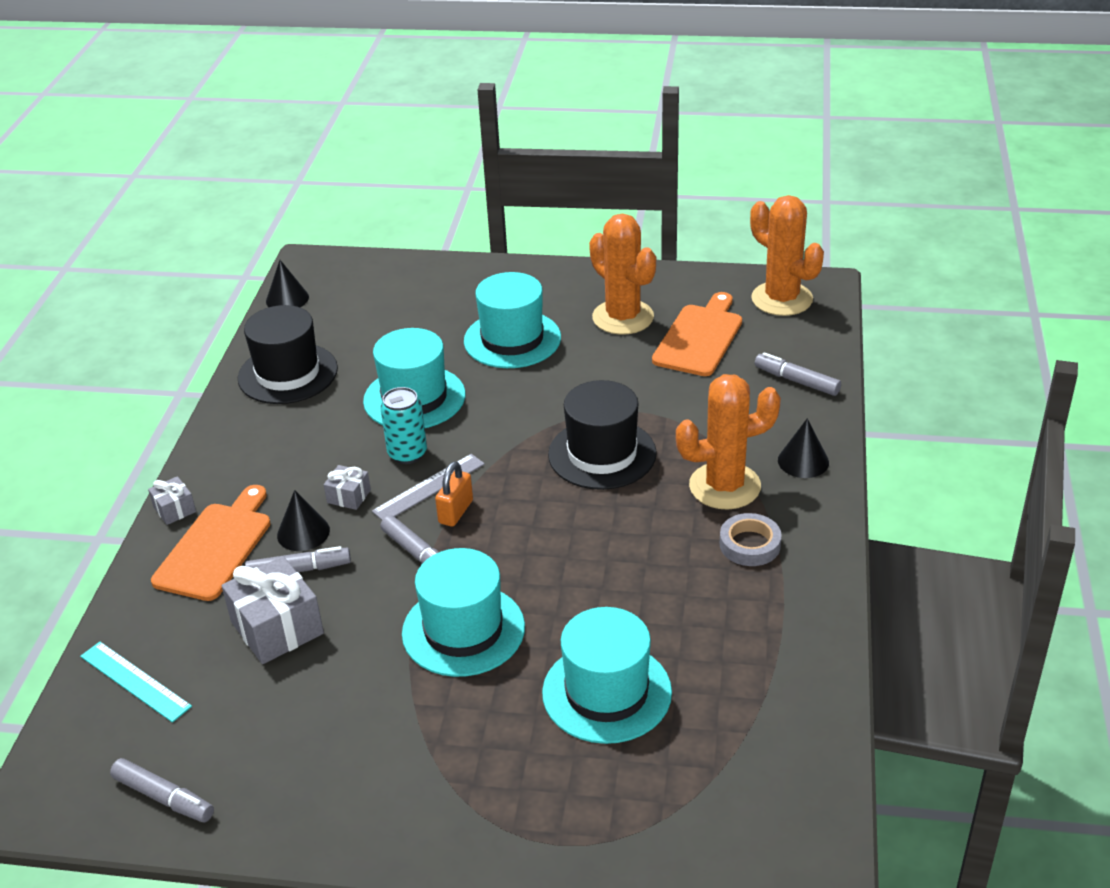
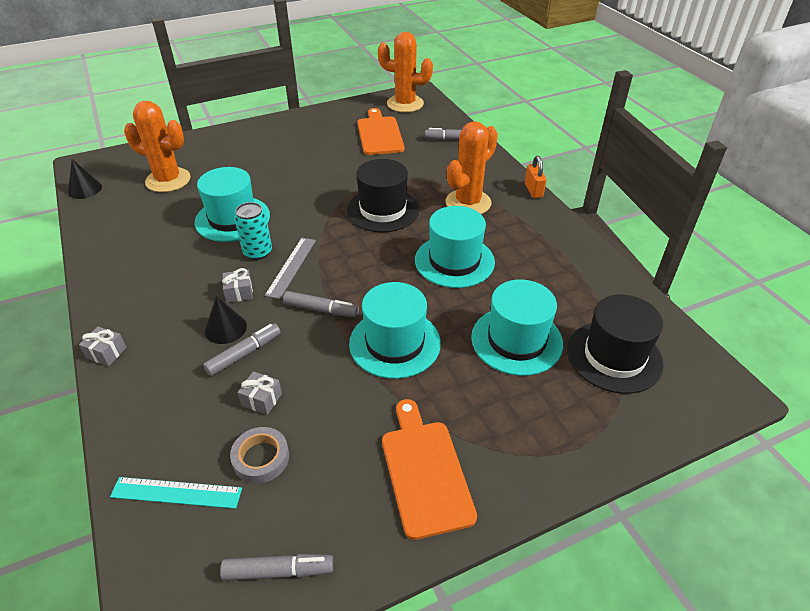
camera: 35 degrees left, 5 degrees up
orange cutting board [151,485,270,601] -> orange cutting board moved to [382,399,477,540]
grey gift [222,556,324,664] -> grey gift [237,371,282,415], size x0.51
black hat [238,305,338,404] -> black hat moved to [567,295,664,394]
orange padlock [435,461,473,527] -> orange padlock moved to [525,156,546,198]
turquoise hat [464,272,561,368] -> turquoise hat moved to [415,206,495,288]
orange cactus [589,213,656,335] -> orange cactus moved to [124,101,191,192]
grey tape [720,513,782,566] -> grey tape moved to [230,427,289,484]
black cone [778,418,829,478] -> none

